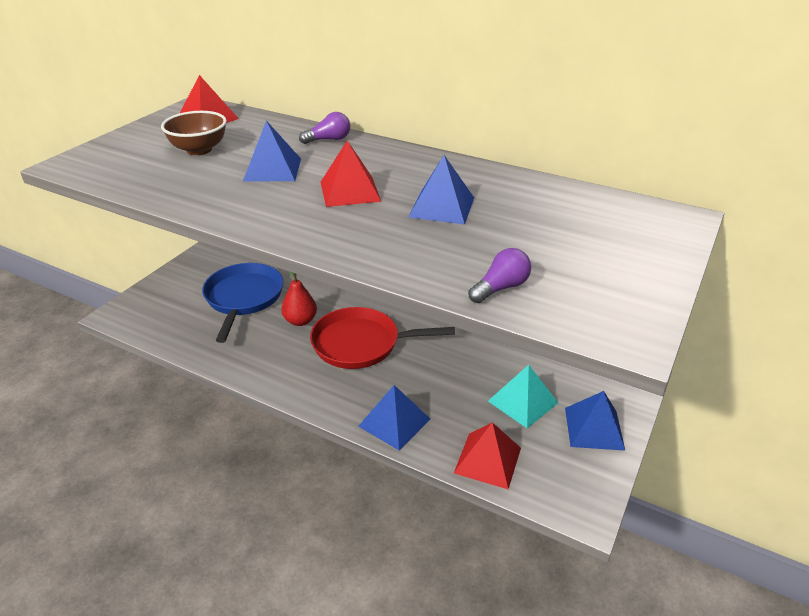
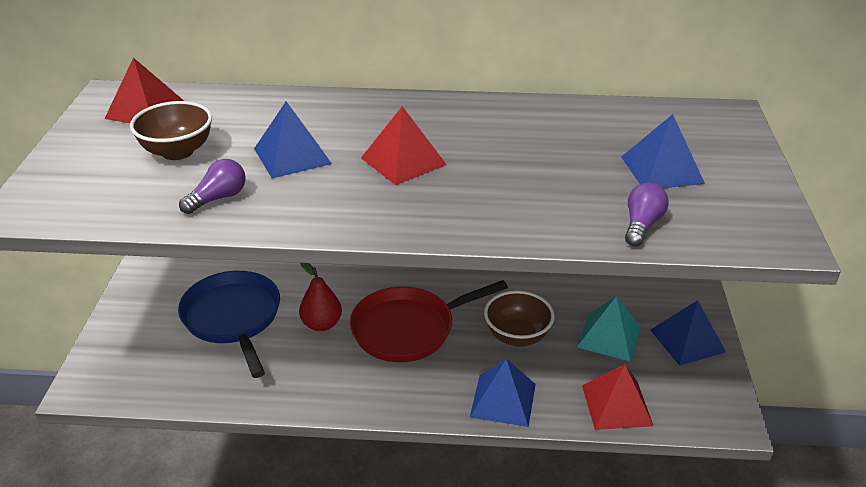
camera: 25 degrees left, 0 degrees up
purple light bulb [299,112,350,144] -> purple light bulb moved to [179,159,245,214]
blue pyramid [408,155,474,225] -> blue pyramid moved to [621,114,705,188]
none -> brown bowl [484,290,554,347]

